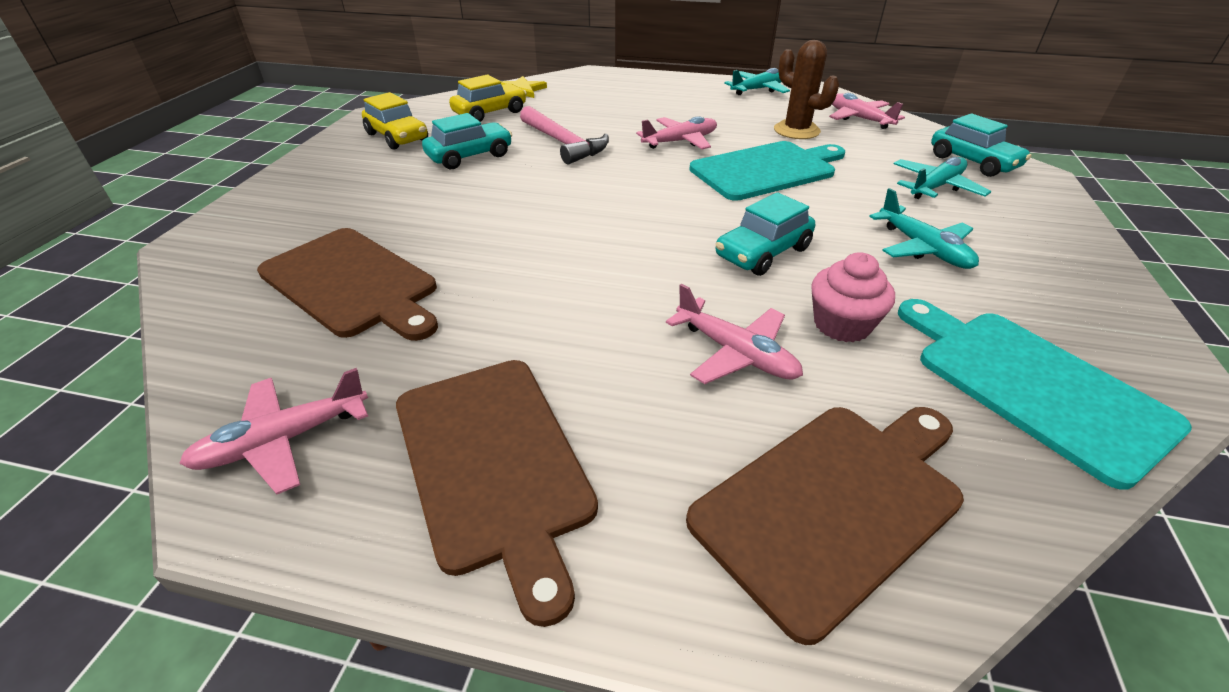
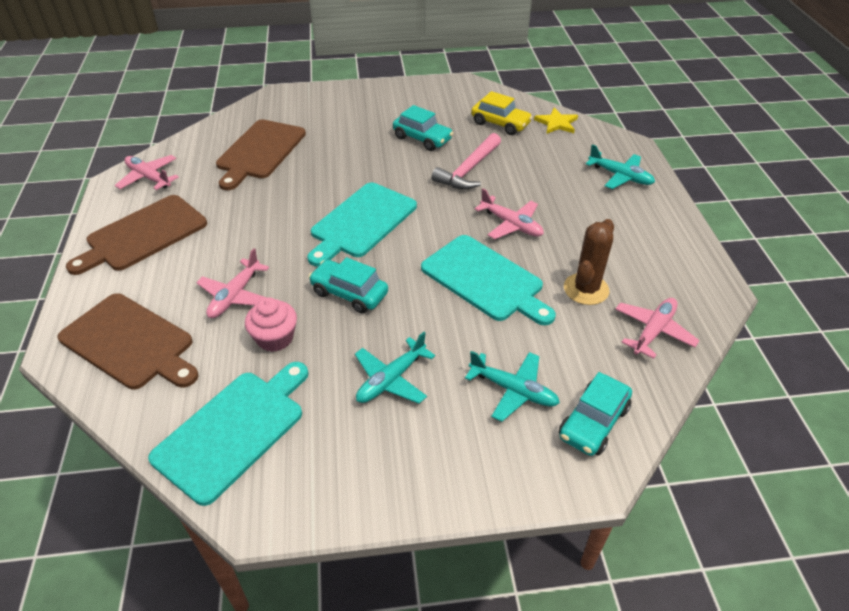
camera: 70 degrees right, 5 degrees up
yellow car [362,92,428,150] -> none
turquoise plane [724,68,790,95] -> turquoise plane moved to [586,144,655,189]
none -> turquoise cutting board [307,182,417,266]

